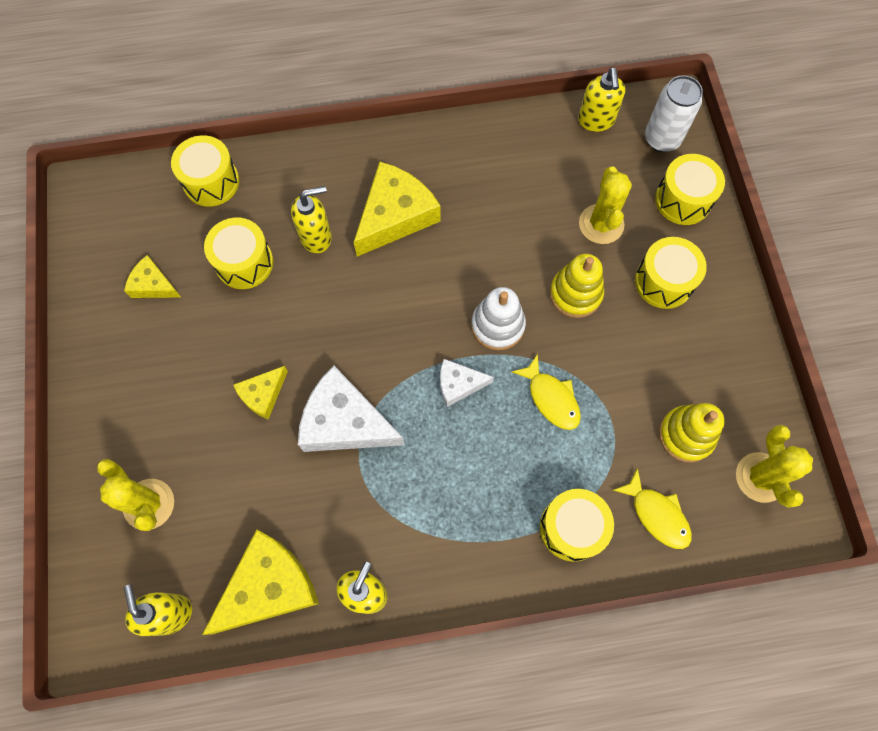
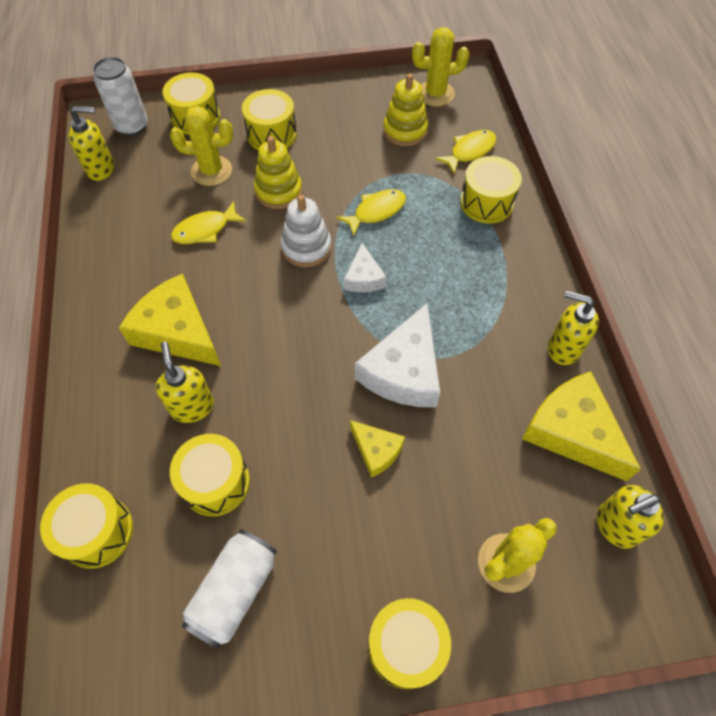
camera: 90 degrees left, 10 degrees down
yellow cheese [124,255,181,298] -> white can [182,529,277,649]
none -> yellow fish [171,201,247,244]
none -> yellow drum [368,598,451,689]

